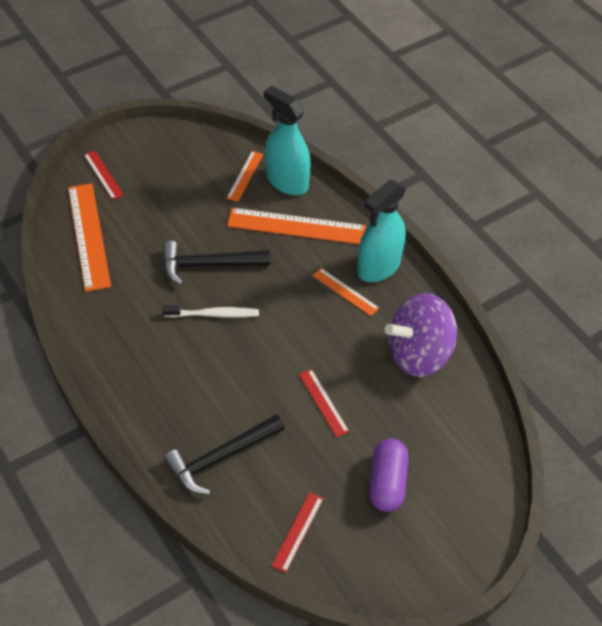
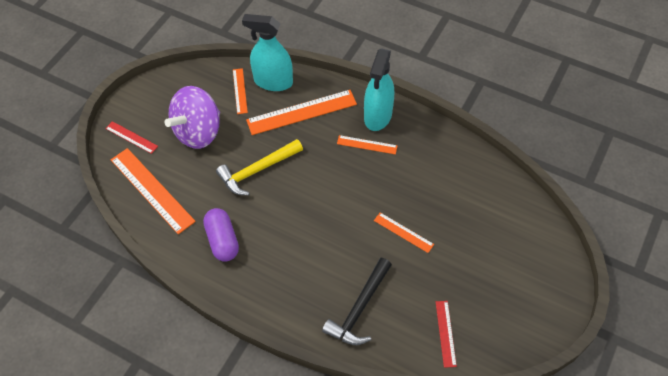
camera: 25 degrees left, 5 degrees up
black hammer [163,241,270,285] -> yellow hammer [216,139,303,195]
white toothbrush [163,305,259,318] -> none
red ruler [299,369,349,437] -> orange ruler [374,213,434,253]
purple capsule [369,438,409,512] -> purple capsule moved to [203,208,239,262]
purple spinning top [385,293,457,377] -> purple spinning top moved to [165,86,220,149]

